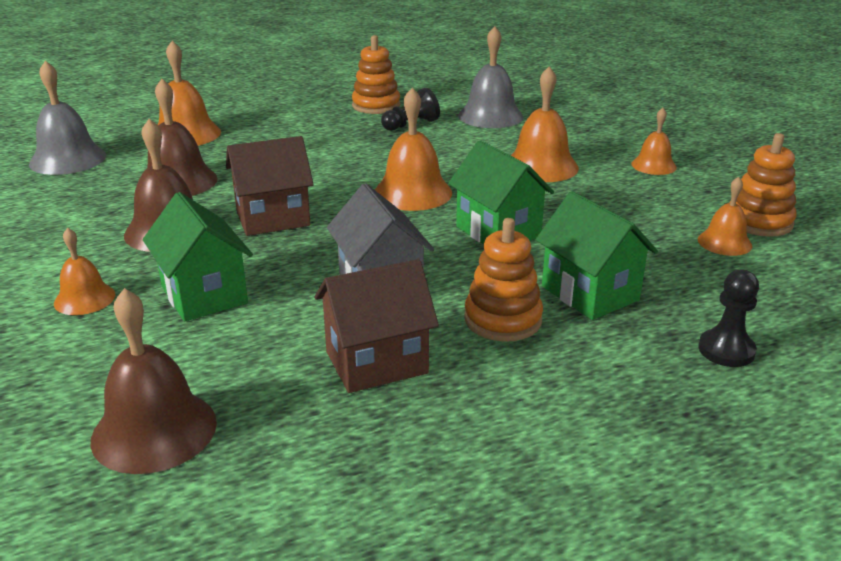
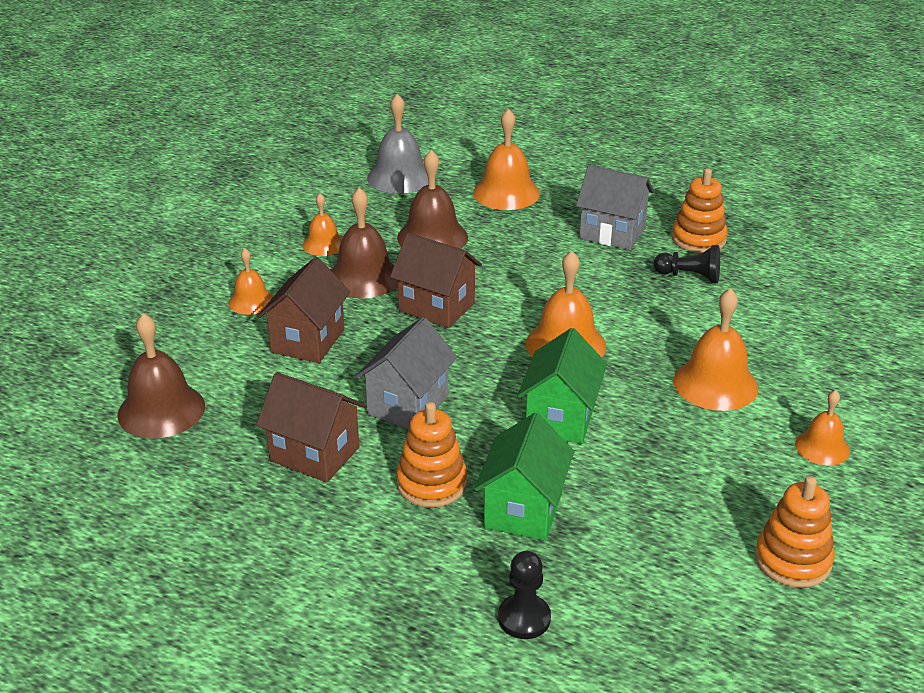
camera: 50 degrees right, 5 degrees up
green house [143,192,253,322] -> brown house [258,257,350,363]
grey bell [458,26,523,128] -> none
orange bell [698,177,752,256] -> orange bell moved to [302,193,343,256]
none -> grey house [576,165,654,250]

